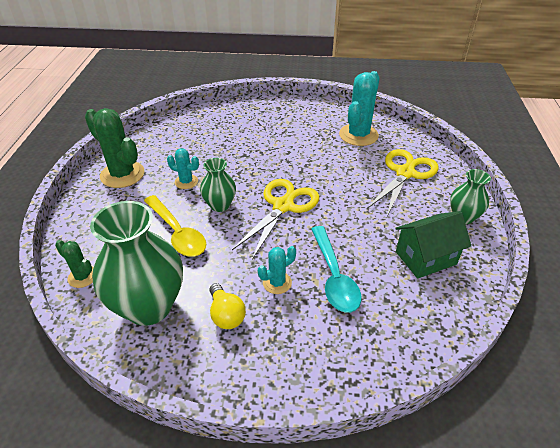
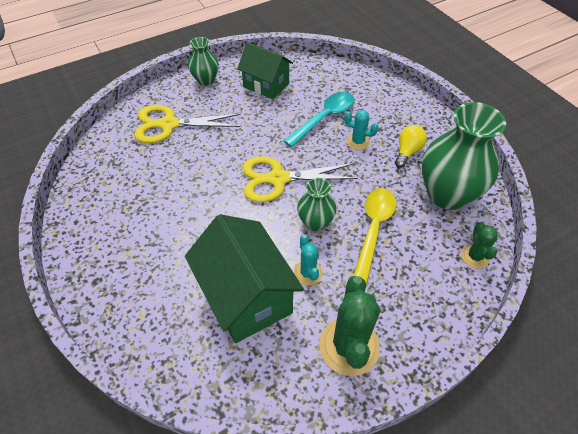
camera: 125 degrees left, 10 degrees up
turquoise cactus [339,71,380,146] -> none
none -> green house [185,214,304,343]

